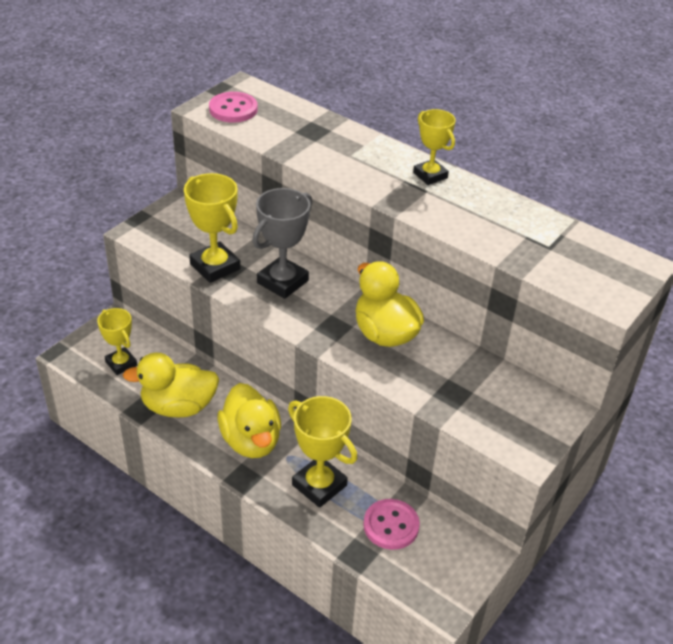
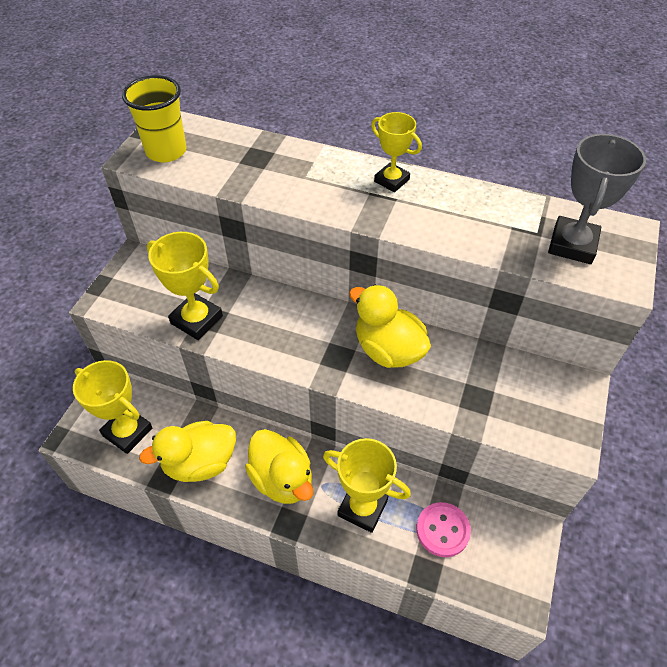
camera: 15 degrees left, 10 degrees up
yellow trophy [97,308,137,375] -> yellow trophy [73,360,152,454], size x1.51
pink button [209,92,258,123] -> yellow cup [122,75,187,162]
grey trophy [252,188,312,299] -> grey trophy moved to [548,134,646,264]

